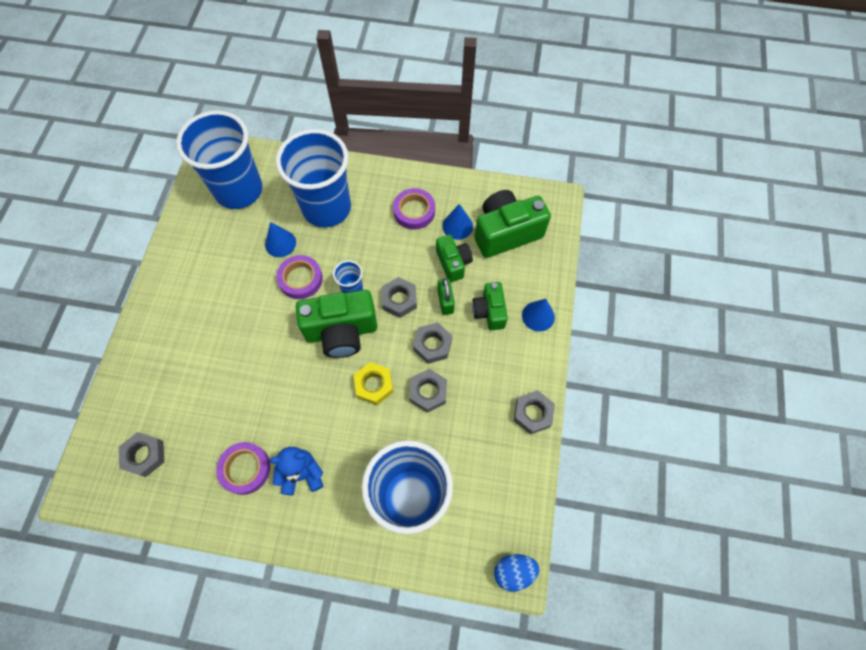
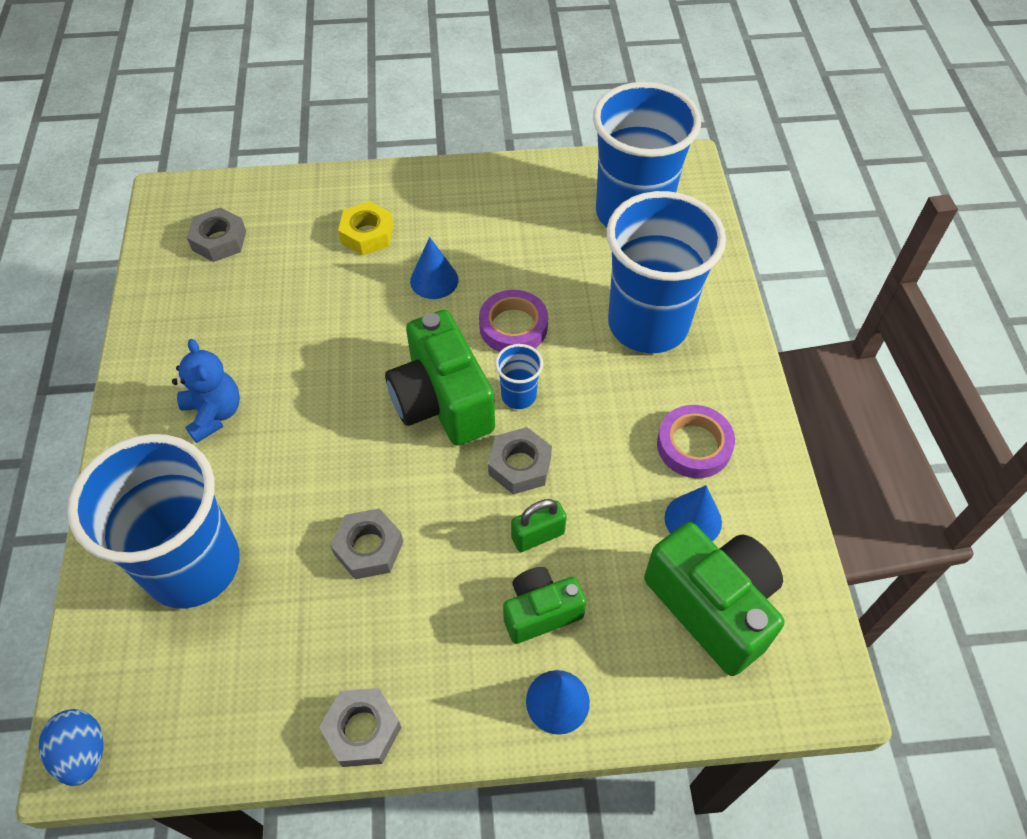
camera: 75 degrees right, 10 degrees down
purple tape [216,442,270,495] -> none
blue cone [265,222,296,257] -> blue cone moved to [410,237,459,299]
yellow nut [354,362,393,405] -> yellow nut moved to [338,201,394,255]
grey nut [413,322,452,364] -> none
green camera [436,235,473,282] -> none

